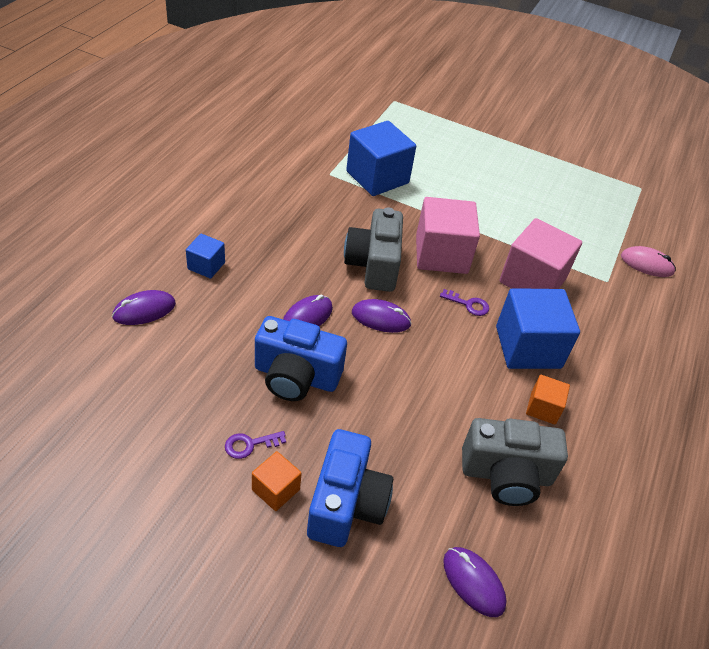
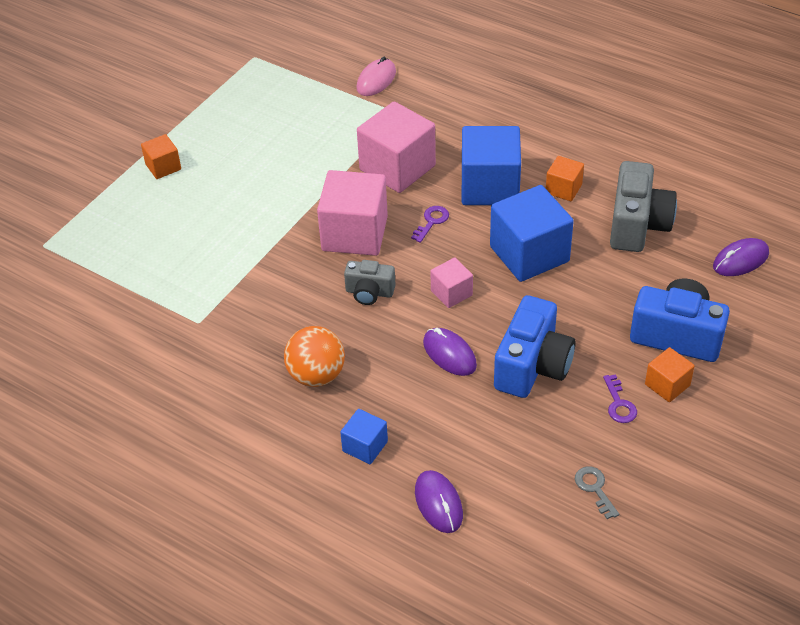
camera: 75 degrees left, 0 degrees up
grey camera [344,207,403,292] -> grey camera [344,260,396,305], size x0.57
blue cube [346,121,416,196] -> blue cube moved to [490,185,574,282]
purple mouse [352,299,412,333] -> pink cube [430,257,473,308]
none -> orange cube [141,134,181,179]
none -> orange ball [284,326,345,387]
none -> grey key [575,466,619,519]

